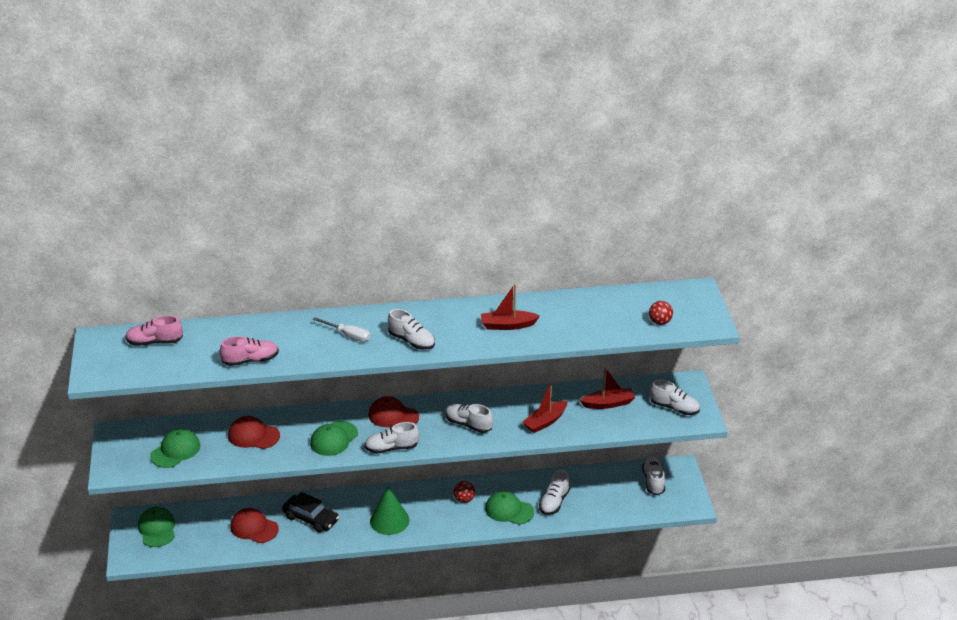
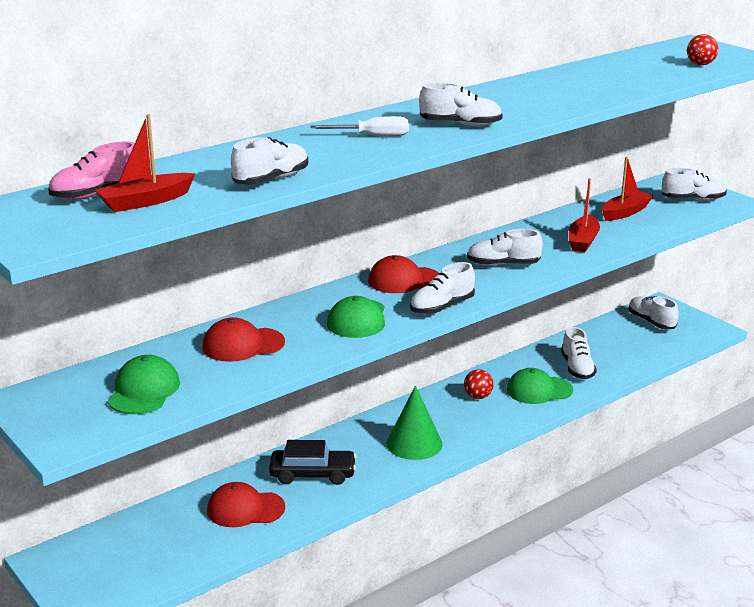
camera: 30 degrees left, 10 degrees down
green cap [138,507,175,547] -> none
pink shoe [220,336,279,366] -> white shoe [231,137,308,185]
red boat [481,284,540,330] -> red boat moved to [95,114,195,212]

